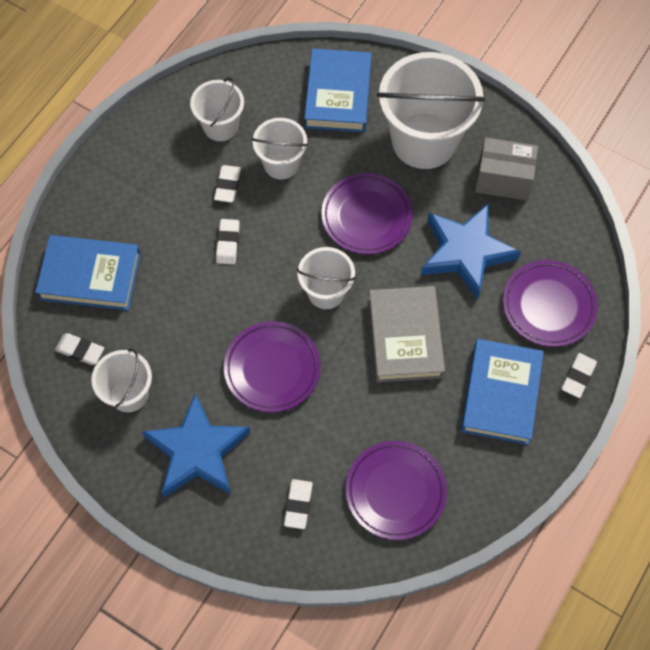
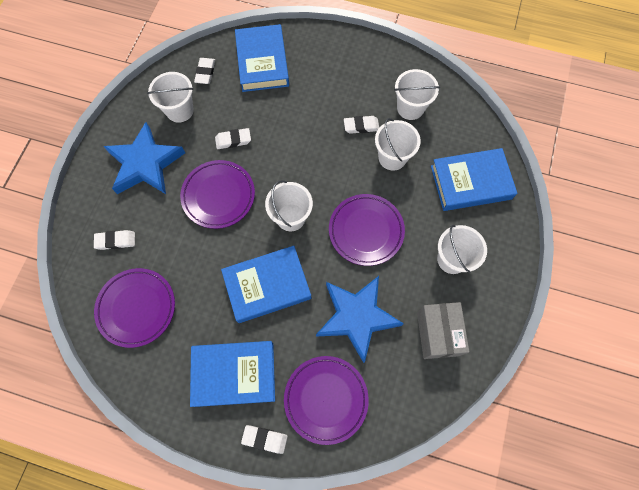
camera: 75 degrees right, 5 degrees up
white eraser [216,219,240,265] -> white eraser moved to [215,128,251,149]
grey book [369,286,445,382] -> blue book [221,246,312,323]
white bucket [377,52,485,169] -> white bucket [437,225,487,274], size x0.54

